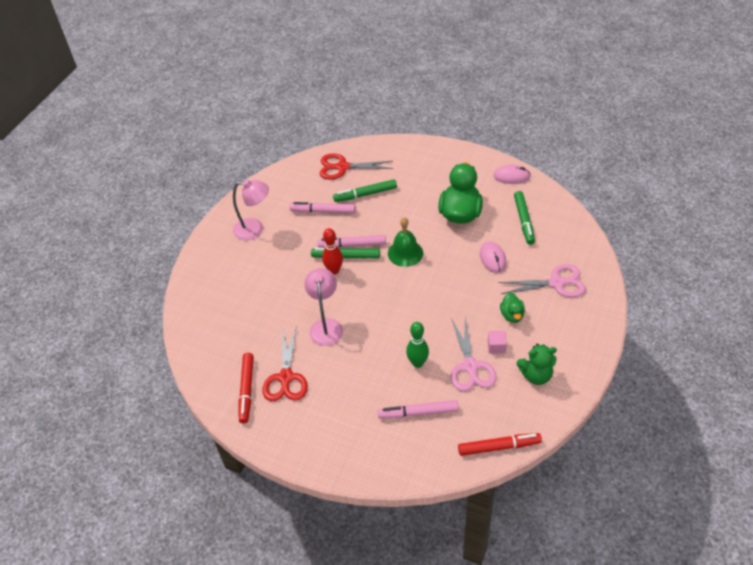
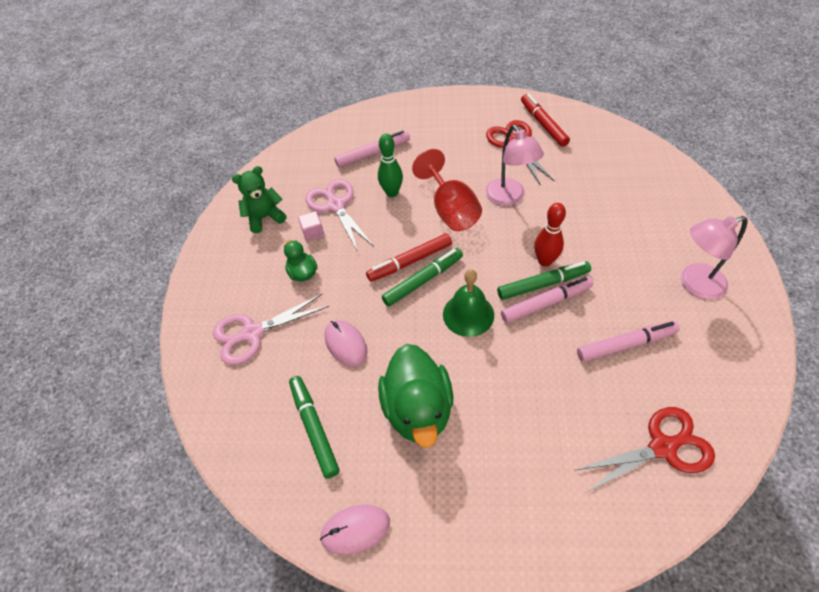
camera: 160 degrees right, 5 degrees up
green marker [333,179,397,202] -> green marker moved to [382,248,463,307]
red marker [458,433,542,456] -> red marker moved to [366,233,452,282]
none -> red goblet [412,149,482,231]

